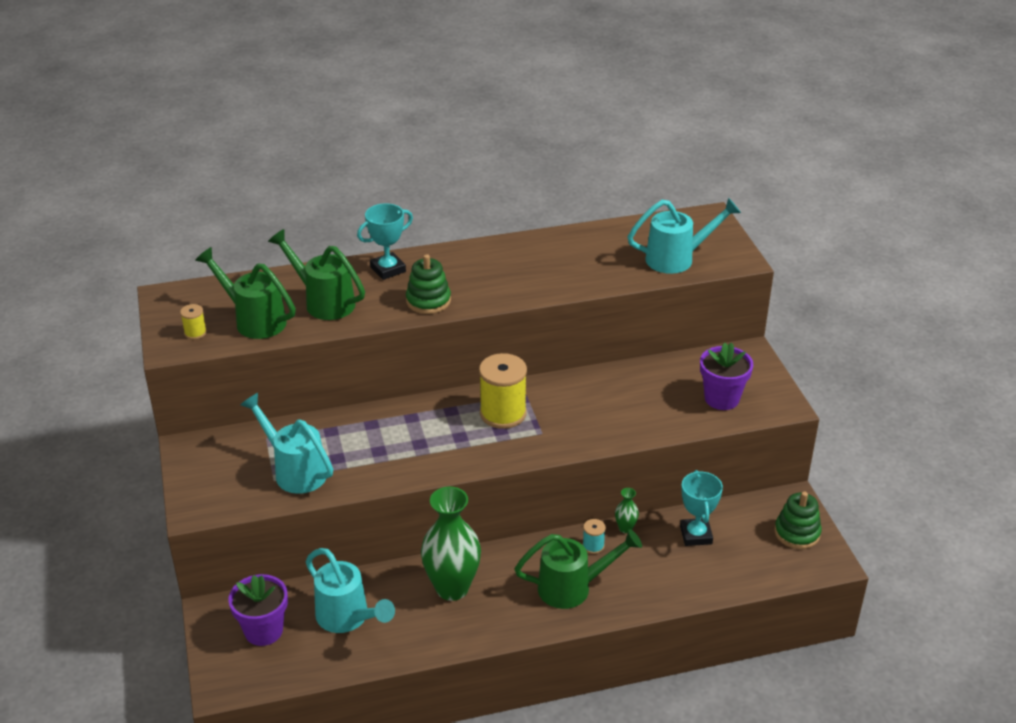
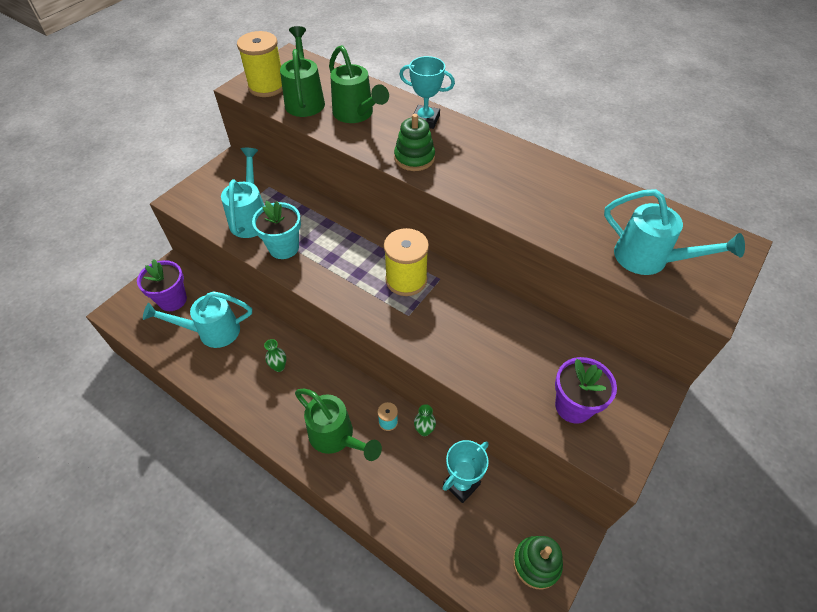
camera: 50 degrees right, 15 degrees up
yellow spool [180,304,207,340] -> yellow spool [237,31,283,97], size x2.17
green watering can [268,229,365,320] -> green watering can turned 150 degrees clockwise [329,45,389,123]
turquoise watering can [306,548,395,633] -> turquoise watering can turned 75 degrees clockwise [143,291,252,348]
green vase [421,486,481,601] -> green vase [264,339,286,372], size x0.42
none -> turquoise flower pot [252,201,301,259]

